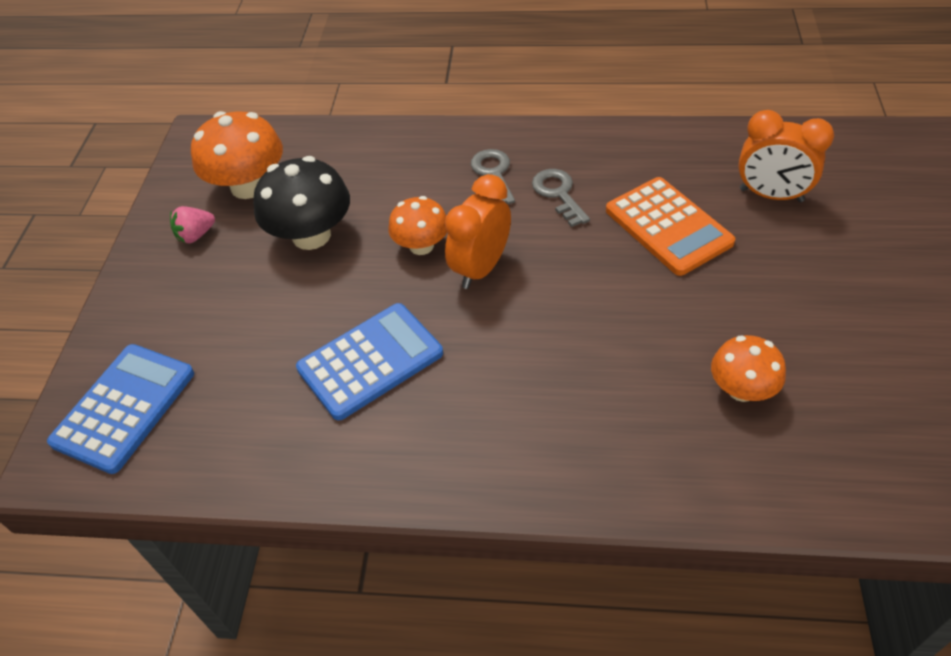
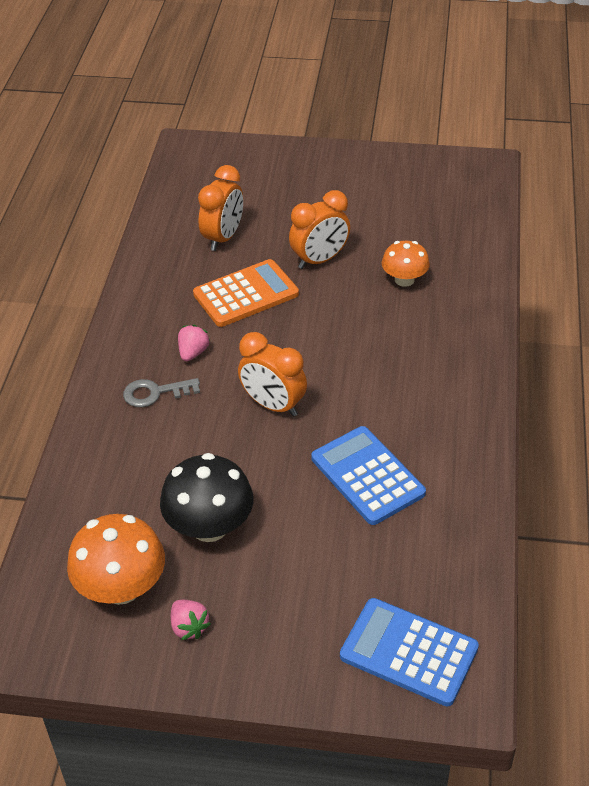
camera: 90 degrees left, 5 degrees down
orange mushroom [389,196,447,255] -> none
grey key [532,169,590,227] -> pink strawberry [178,325,210,361]
none -> orange clock [289,190,350,269]

